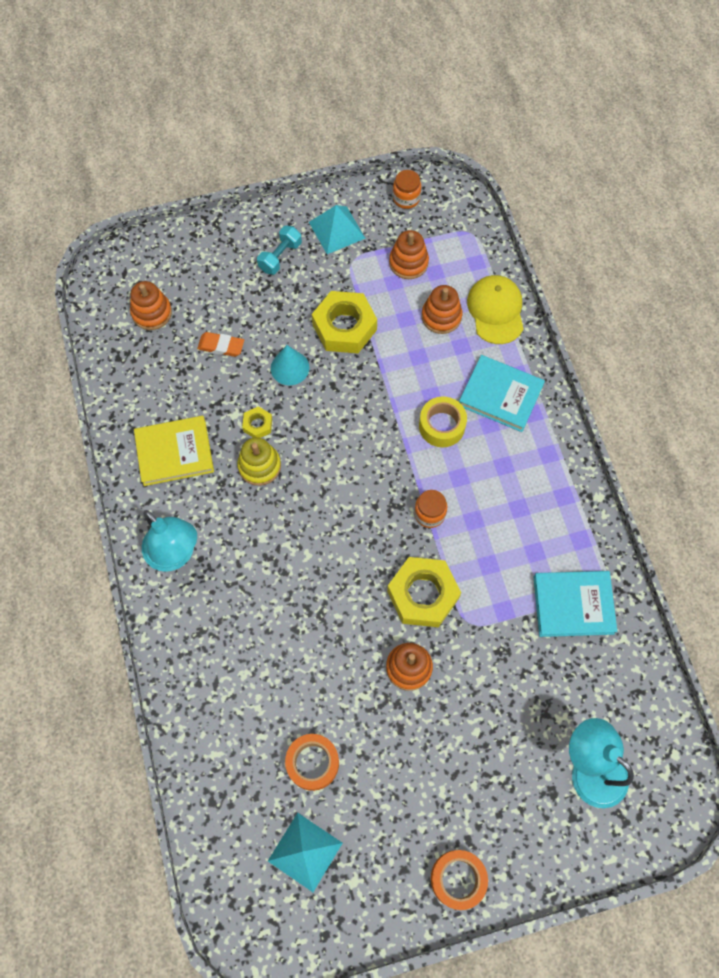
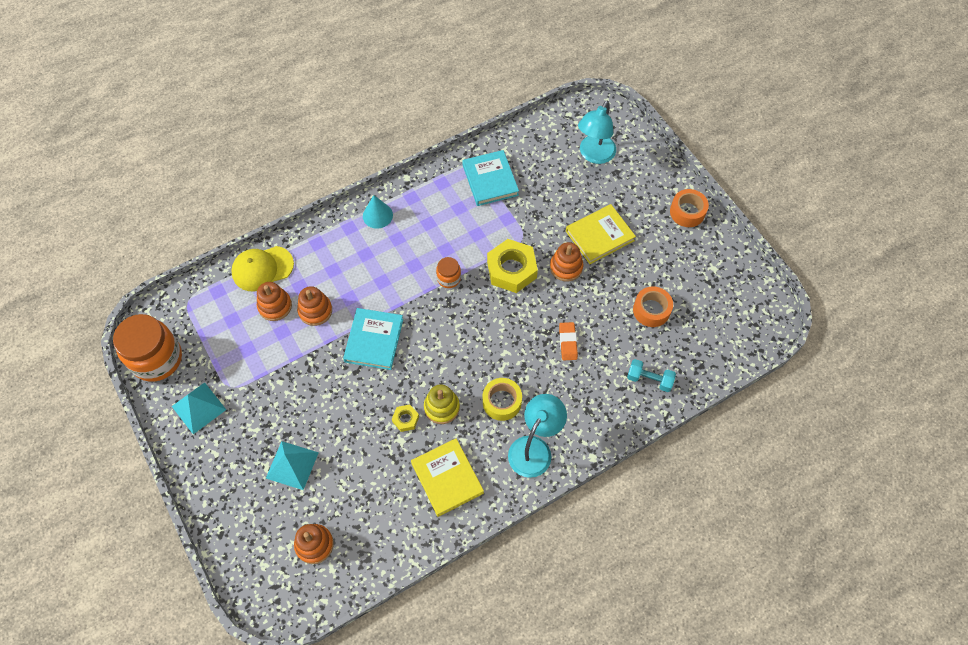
camera: 105 degrees left, 5 degrees down
orange eraser [197,332,244,357] -> orange eraser moved to [559,322,578,360]
turquoise dumbbell [257,226,302,275] -> turquoise dumbbell moved to [627,359,676,392]
turquoise pyramid [268,813,343,892] -> turquoise pyramid moved to [266,441,319,490]
turquoise cone [271,345,310,385] -> turquoise cone moved to [363,195,393,229]
yellow nut [312,291,377,353] -> none
orange stacking toy [389,230,429,279] -> orange stacking toy moved to [297,286,332,326]
orange jar [393,170,421,209] -> orange jar [113,314,182,382], size x2.10
yellow tape [419,397,467,447] -> yellow tape moved to [483,378,522,421]
turquoise book [459,355,545,432] -> turquoise book moved to [343,308,403,370]
none -> yellow book [566,204,636,264]

